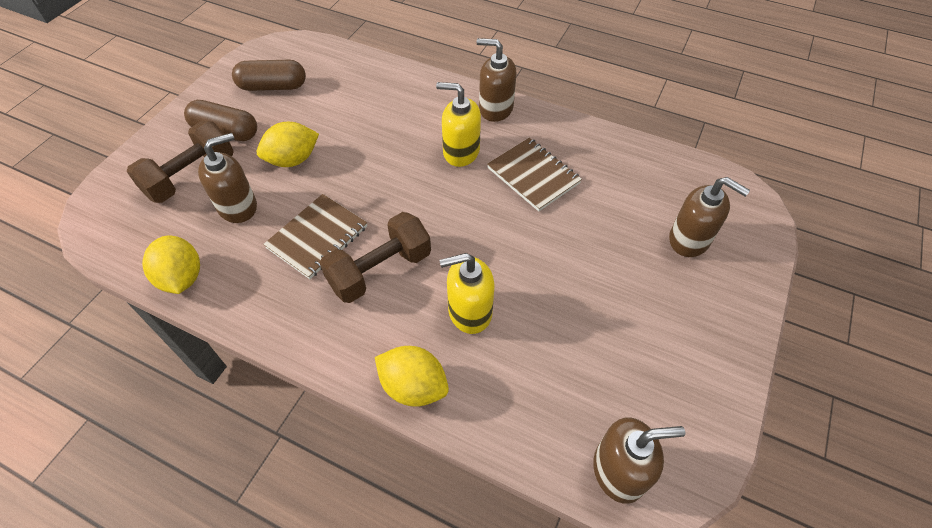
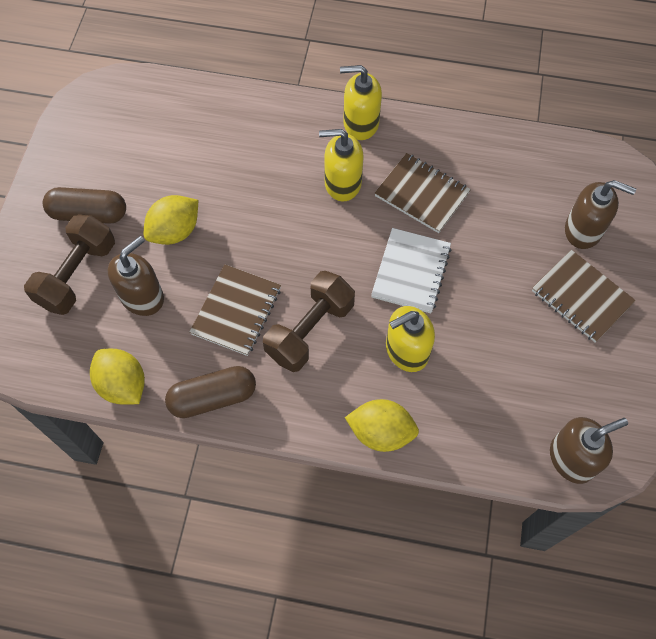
camera: 15 degrees left, 10 degrees up
brown capsule [232,60,306,91] -> brown capsule moved to [165,366,256,418]
brown soap dispenser [477,38,516,122] -> yellow soap dispenser [340,65,382,140]
none -> white notebook [371,228,452,313]
none -> brown notebook [532,250,636,343]

